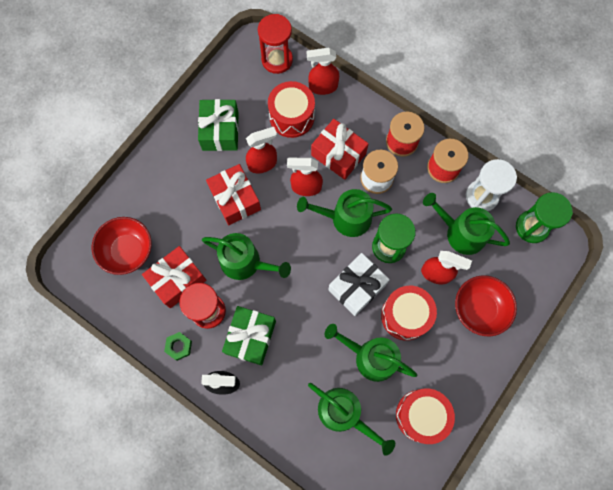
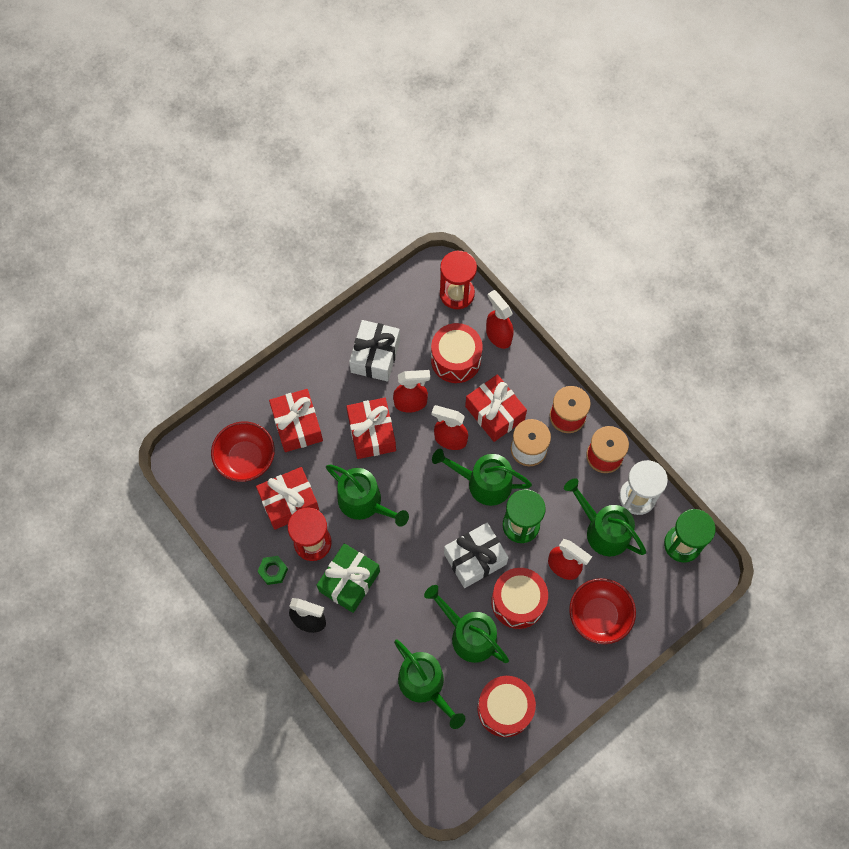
camera: 15 degrees right, 5 degrees down
green gift [198,99,239,151] -> white gift [349,320,400,382]
red spray bottle [307,48,339,95] -> red spray bottle turned 45 degrees clockwise [486,290,514,349]
none -> red gift [269,389,323,452]

